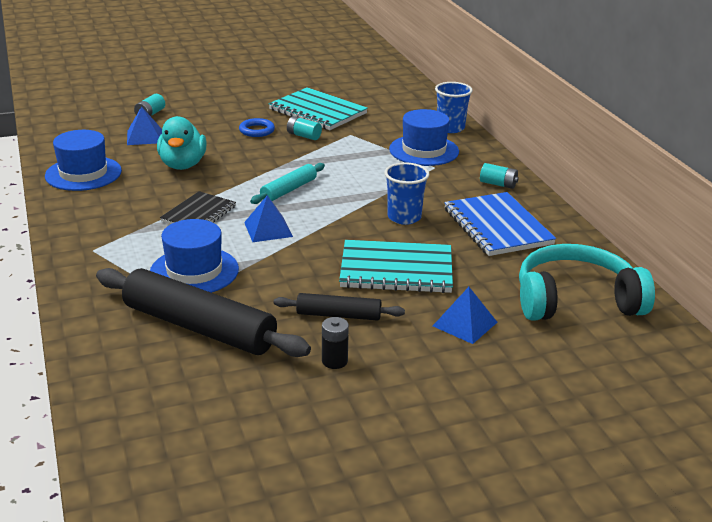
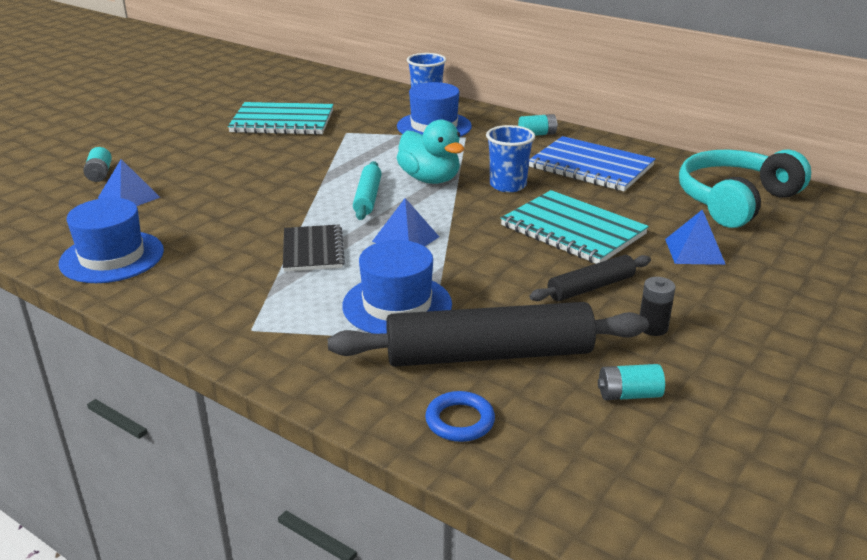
camera: 35 degrees left, 0 degrees up
turquoise duck [157,116,207,170] -> turquoise duck moved to [397,120,464,184]
blue ring [239,118,275,137] -> blue ring moved to [425,391,495,442]
turquoise battery [287,116,322,140] -> turquoise battery moved to [598,364,665,400]
turquoise notebook [339,240,453,293] -> turquoise notebook turned 75 degrees clockwise [500,190,649,264]

